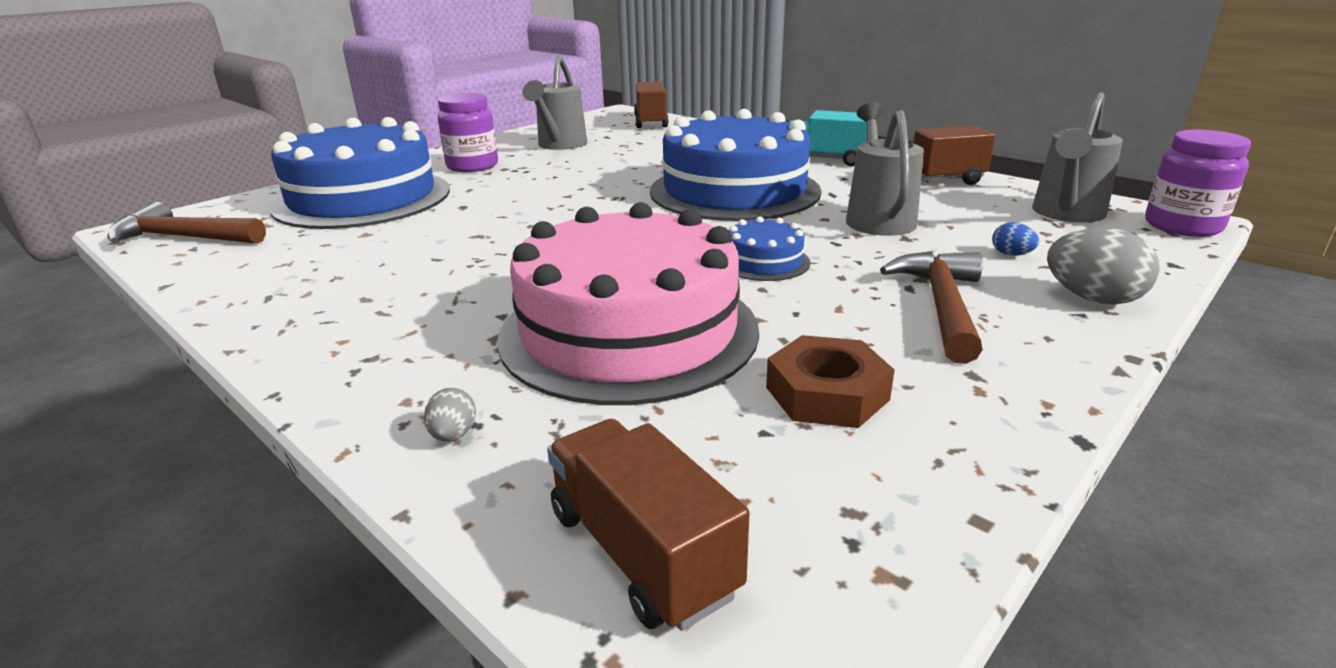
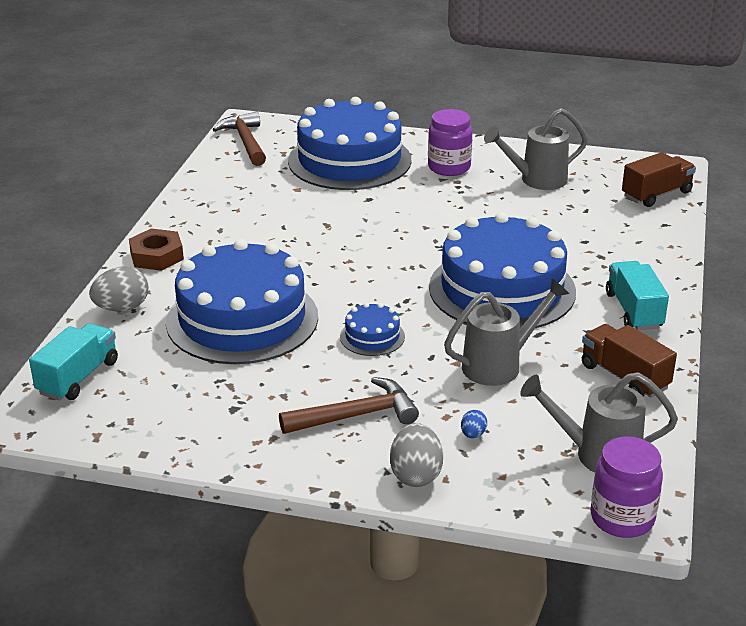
camera: 60 degrees right, 5 degrees up
grey egg [424,388,476,441] -> grey egg [89,266,148,311], size x1.96
pink cake [497,202,759,405] -> blue cake [166,239,318,364]
brown truck [547,419,750,631] -> turquoise truck [29,323,118,401]
brown nut [766,335,895,428] -> brown nut moved to [129,228,184,271]

